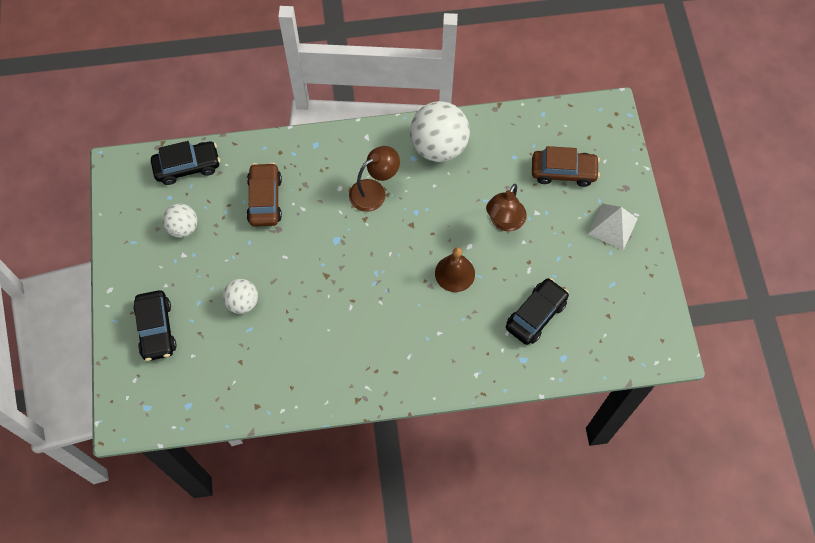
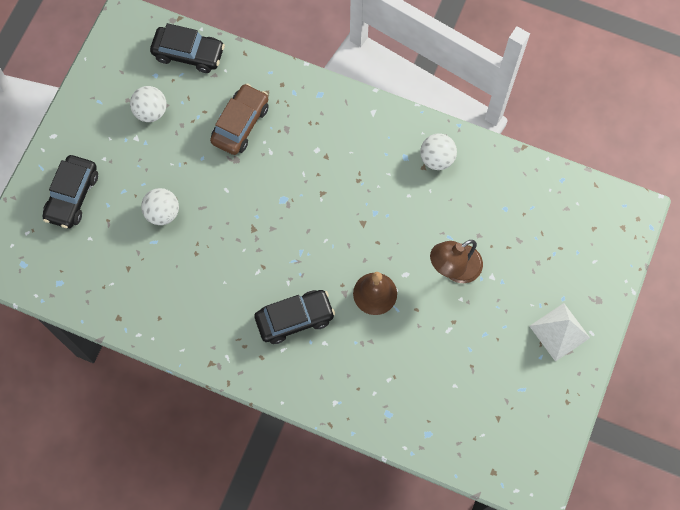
camera: 30 degrees right, 5 degrees up
brown lamp [349,146,400,212] -> none
white ball [410,101,470,162] -> white ball [420,133,457,170], size x0.55
black car [506,278,569,345] -> black car moved to [255,290,335,344]
brown car [532,146,600,187] -> none

